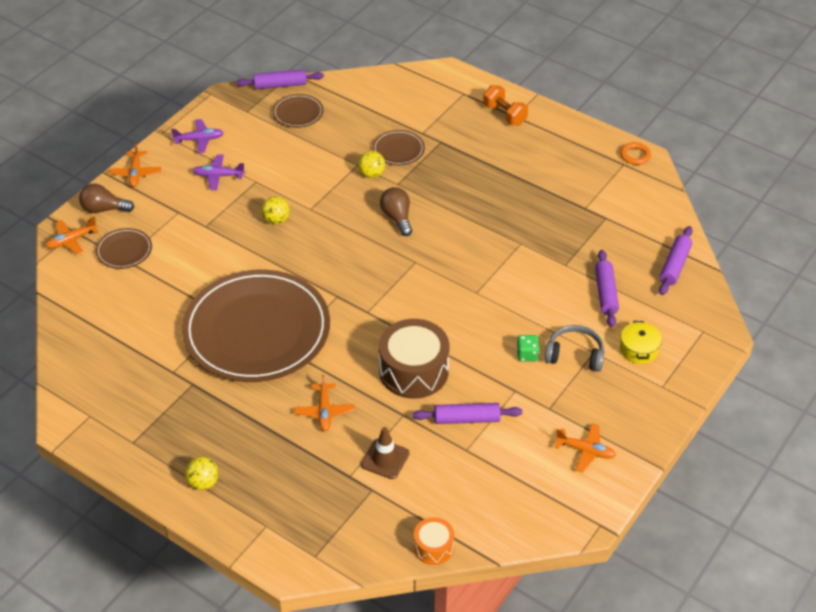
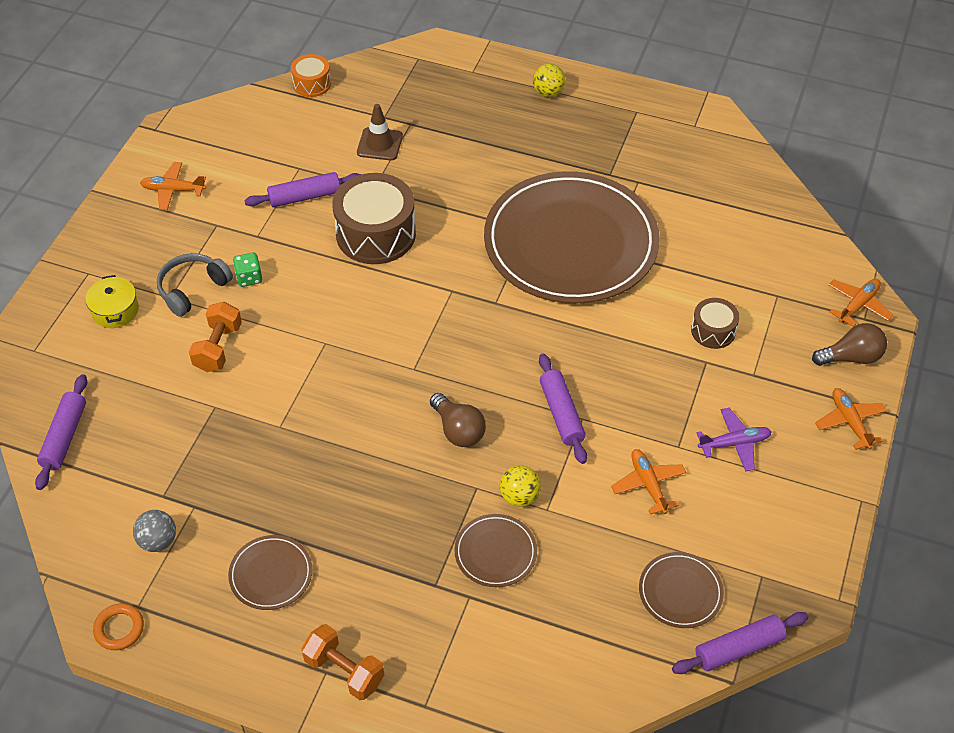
camera: 165 degrees right, 5 degrees up
brown plate [96,228,152,269] -> brown plate moved to [228,535,312,610]
purple plane [171,119,224,153] -> none
yellow ball [261,196,289,225] -> none
orange plane [294,374,355,431] -> orange plane moved to [611,449,686,515]
grey headphones [545,325,605,372] -> grey headphones turned 135 degrees clockwise [157,253,233,317]
purple rolling pin [595,250,619,327] -> purple rolling pin moved to [539,354,587,464]
none -> grey ball [133,510,176,552]
none -> orange dumbbell [189,302,242,372]
none -> brown drum [691,298,739,349]

